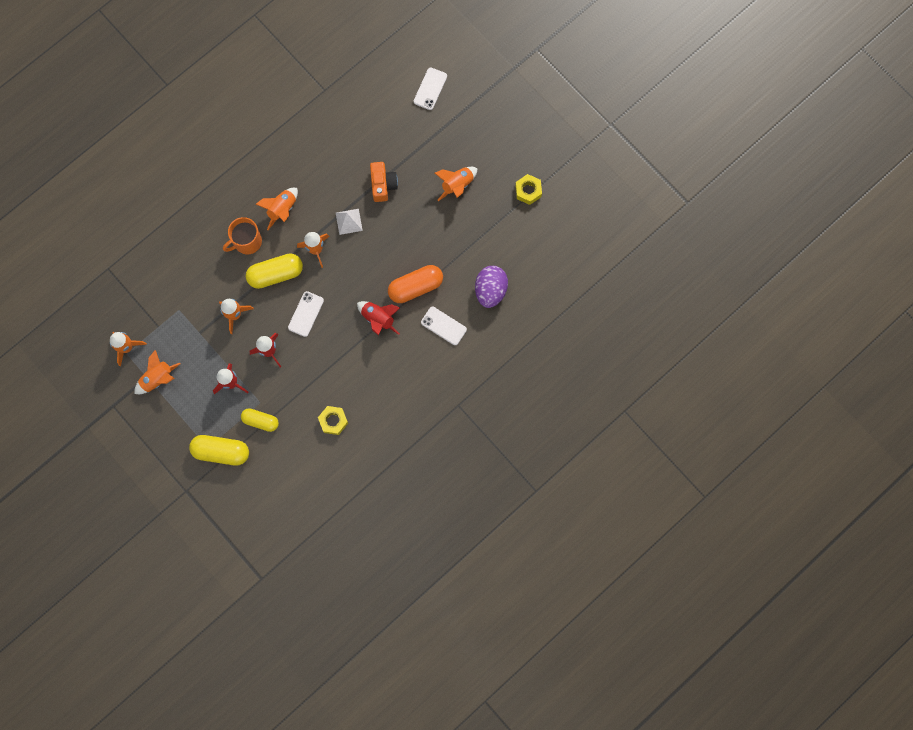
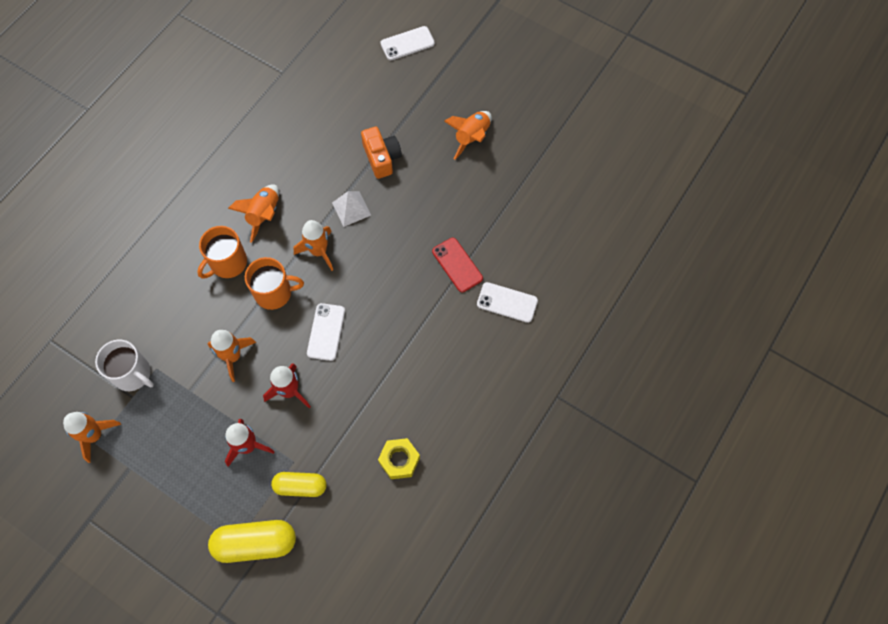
camera: 15 degrees left, 10 degrees down
orange rocket [134,350,180,394] -> none
yellow capsule [246,253,303,289] -> orange mug [245,257,304,310]
red rocket [357,301,400,336] -> none
orange capsule [388,265,443,303] -> red phone [432,238,483,292]
white phone [414,68,447,110] -> white phone turned 60 degrees clockwise [380,26,435,60]
purple egg [475,266,508,308] -> none
yellow nut [515,174,542,205] -> none
none -> white mug [95,340,154,391]

